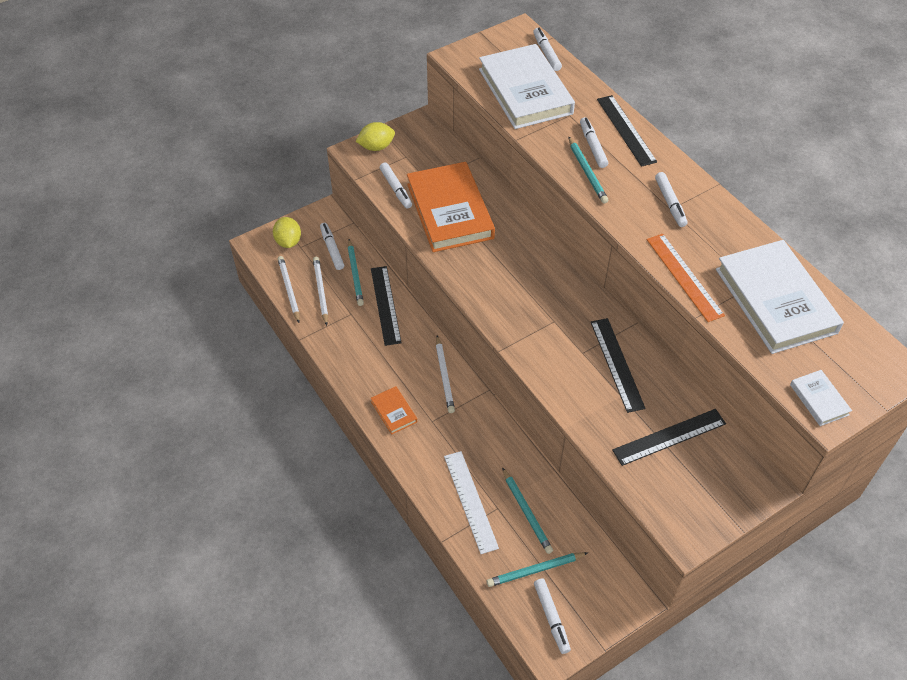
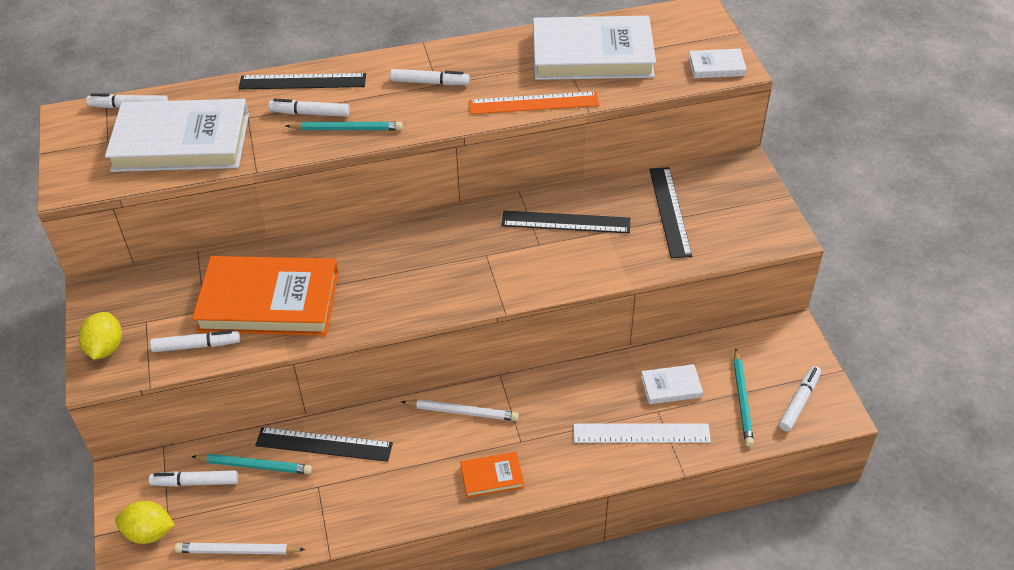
camera: 70 degrees left, 5 degrees down
white pencil [313,257,328,326] -> none
turquoise pencil [502,467,553,554] -> white book [641,364,703,404]
white marker [534,579,571,654] -> white marker turned 60 degrees counterclockwise [779,366,821,432]

